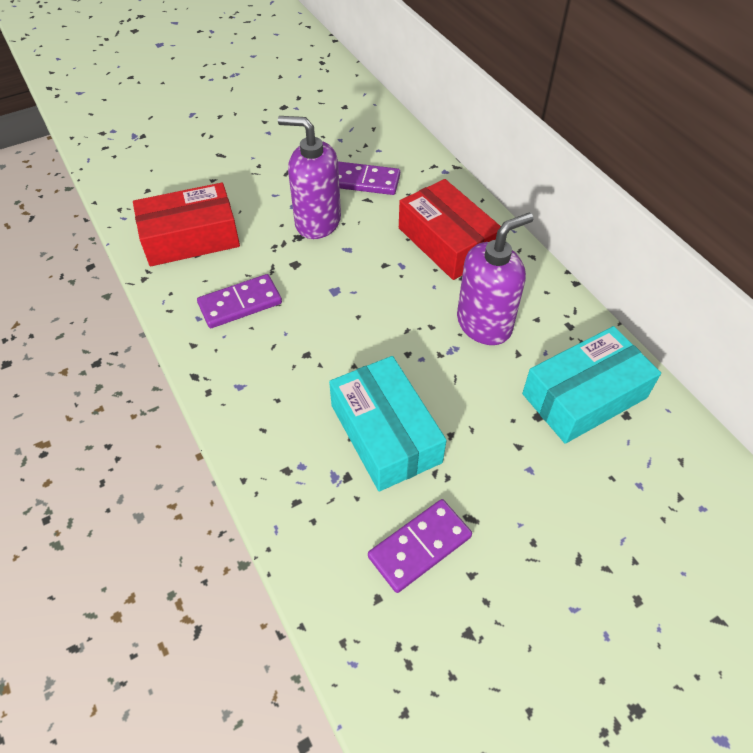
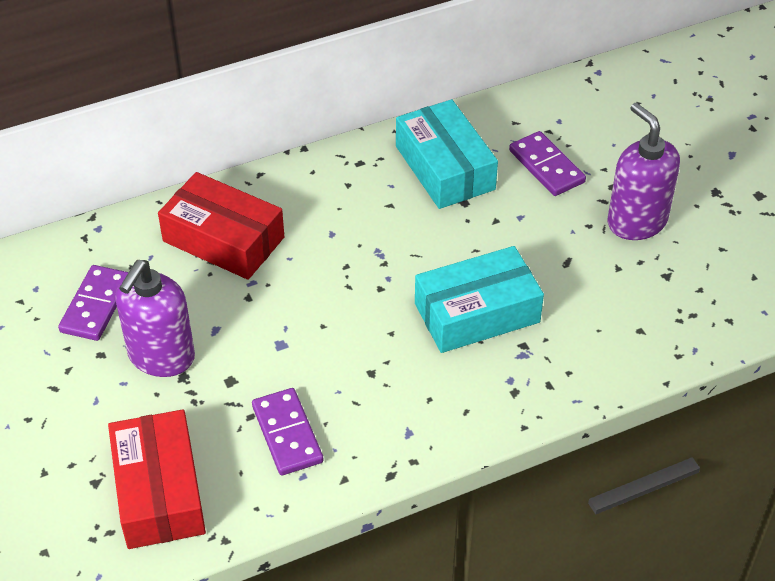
camera: 85 degrees left, 5 degrees down
purple domino [368,499,472,593] -> purple domino moved to [509,131,586,196]
red box [399,179,501,280] -> red box turned 60 degrees clockwise [158,172,284,280]
purple soap dispenser [457,213,534,345] -> purple soap dispenser moved to [607,103,680,240]

